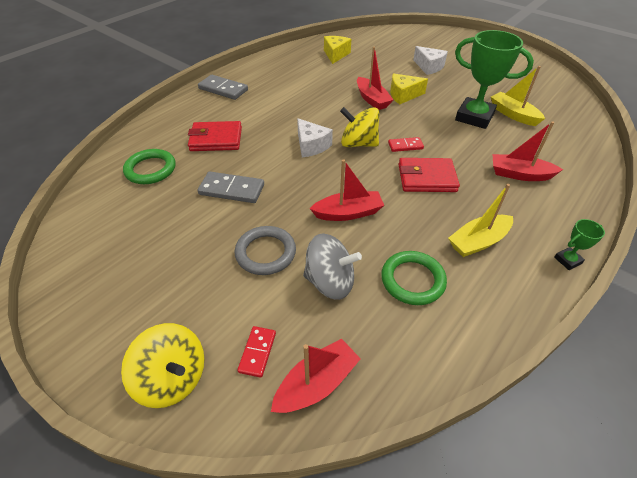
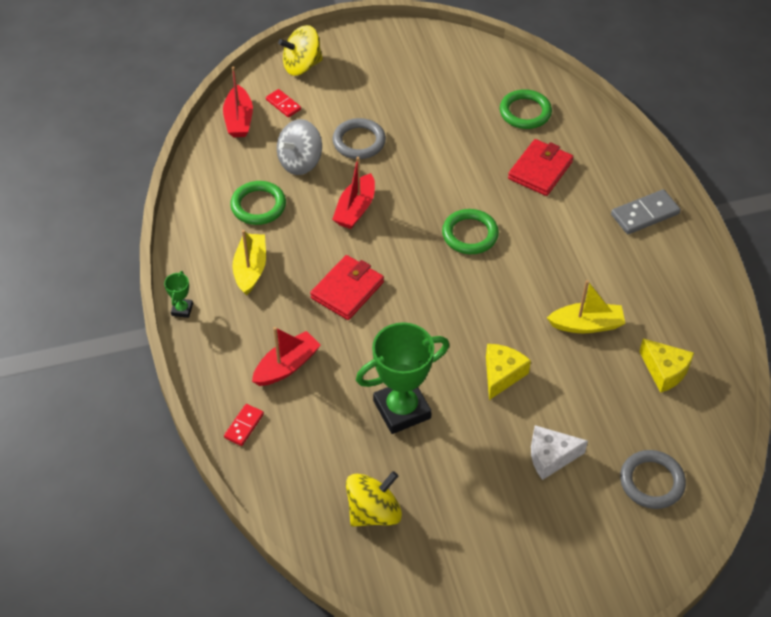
camera: 125 degrees right, 5 degrees up
grey domino [198,172,264,203] -> none
white cheese [297,118,333,157] -> green ring [442,209,499,254]
yellow spinning top [340,107,380,147] -> yellow spinning top moved to [346,471,402,527]
red boat [357,47,393,110] -> none
red domino [388,137,424,152] -> red domino moved to [224,404,264,446]
yellow boat [491,66,545,126] -> yellow boat moved to [547,280,625,333]
none -> grey ring [620,450,686,509]

